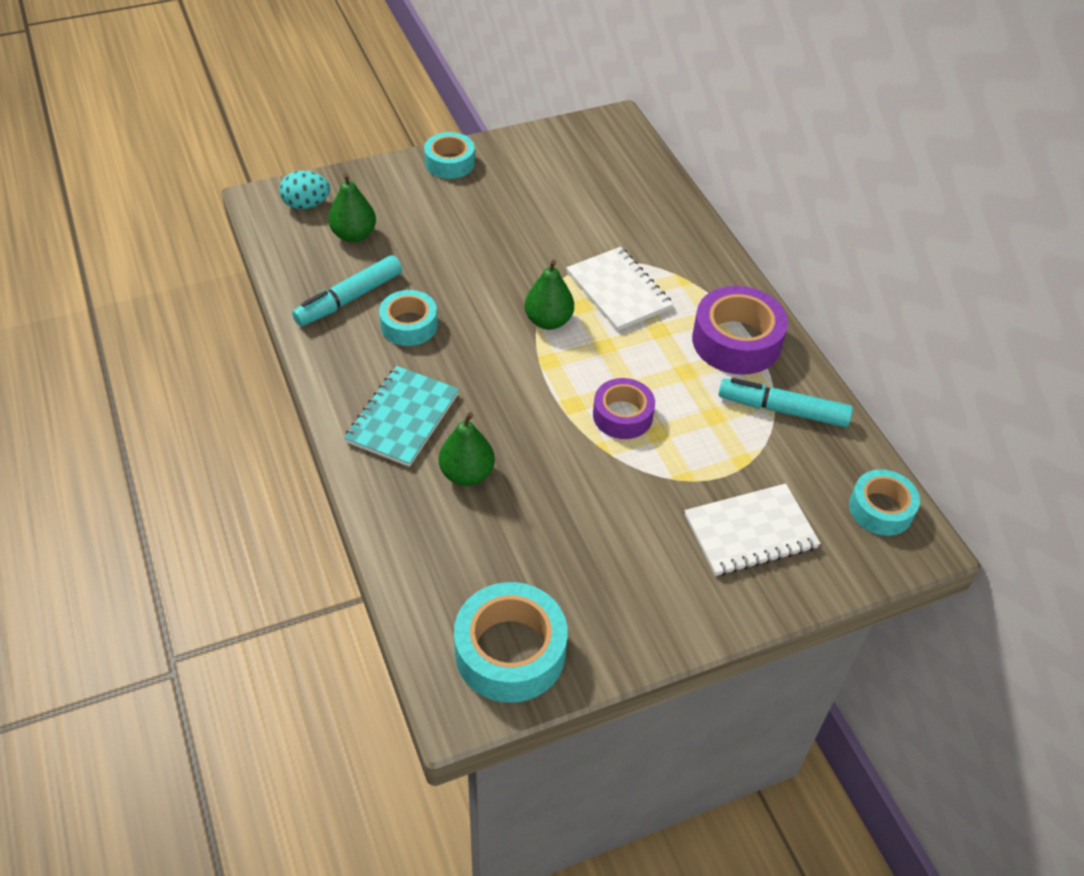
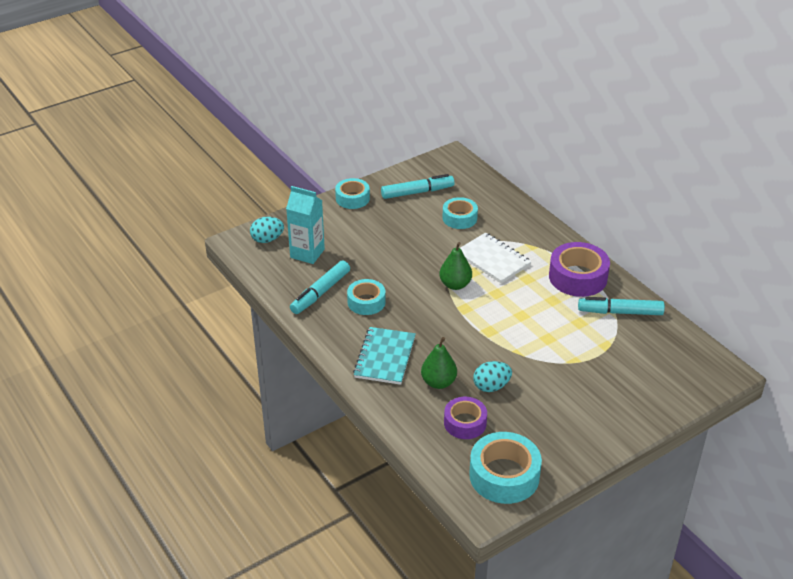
camera: 10 degrees left, 10 degrees down
green pear [328,173,376,243] -> turquoise carton [286,186,325,264]
purple tape [593,378,655,439] -> purple tape moved to [444,397,487,439]
white notebook [685,484,821,576] -> none
turquoise tape [849,469,920,536] -> turquoise tape moved to [442,197,478,229]
none -> turquoise marker [381,174,455,199]
none -> turquoise egg [473,361,512,392]

